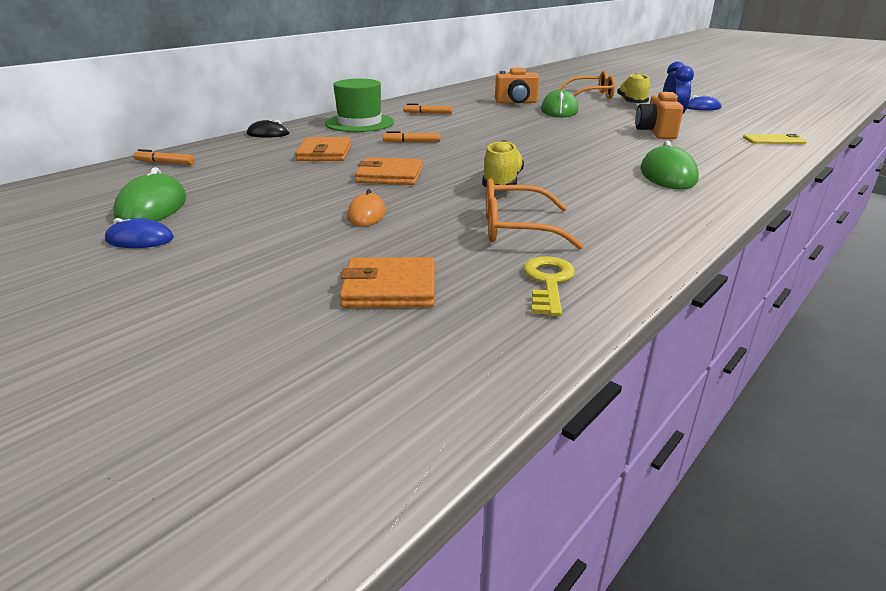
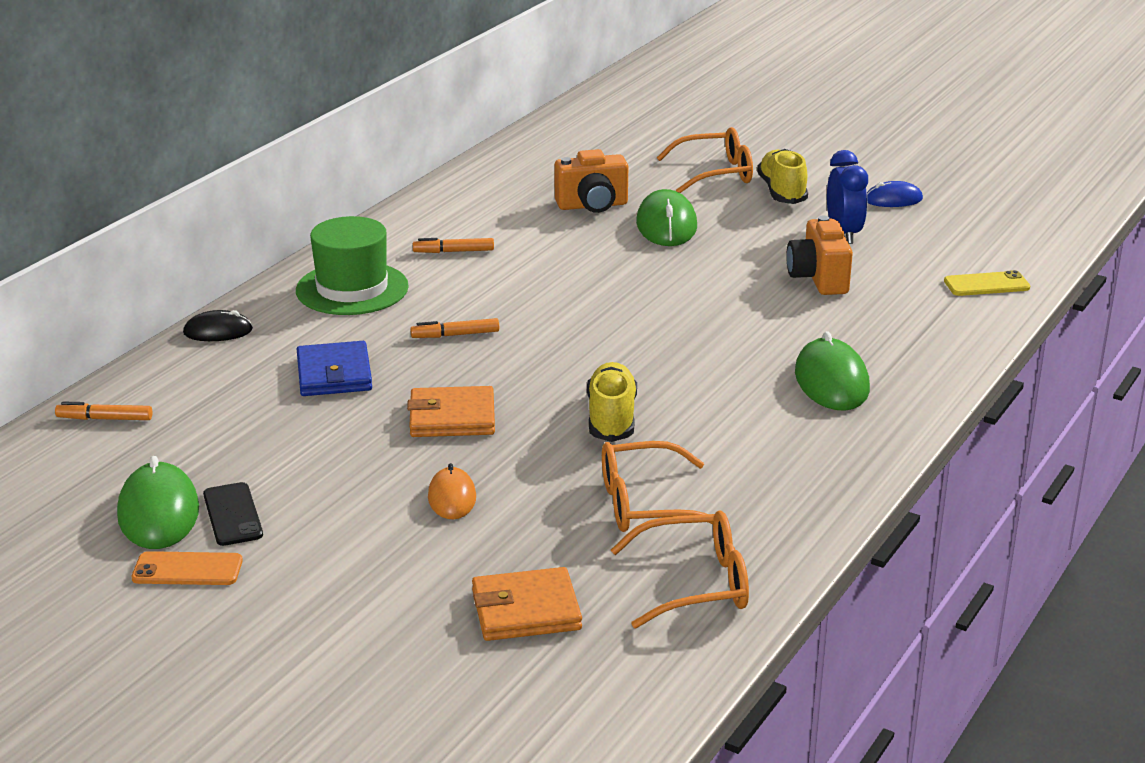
camera: 10 degrees left, 0 degrees up
blue mouse [105,218,174,248] -> orange phone [132,551,243,585]
orange wallet [295,137,351,161] -> blue wallet [297,341,372,396]
yellow key [523,256,575,316] -> orange glasses [611,510,749,629]
none -> black phone [203,482,263,546]

